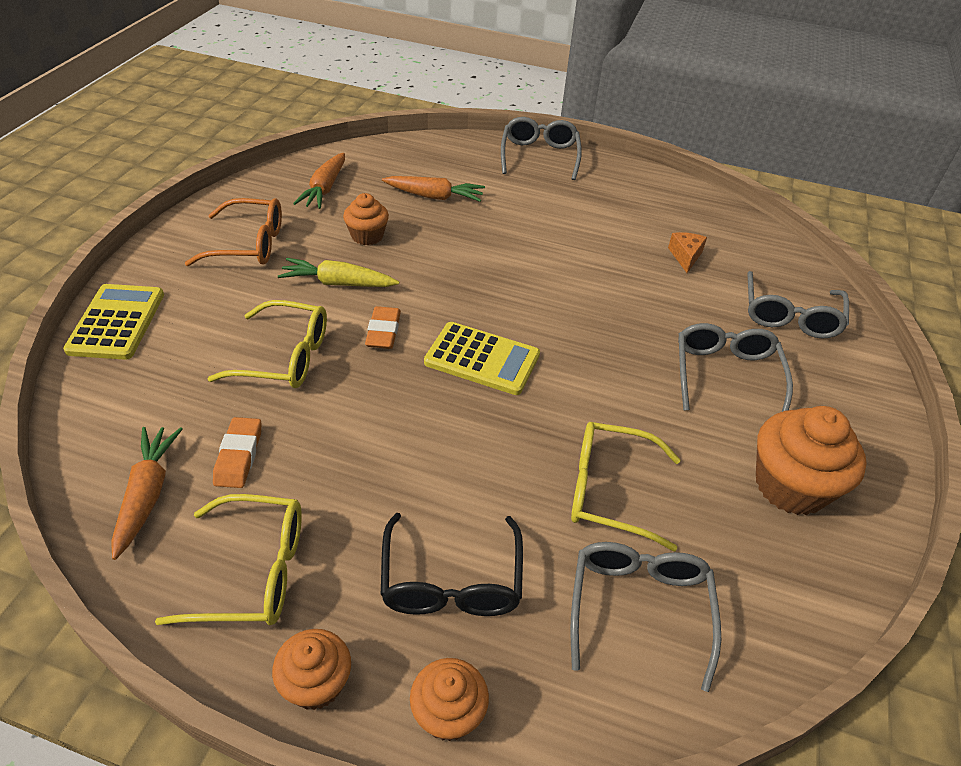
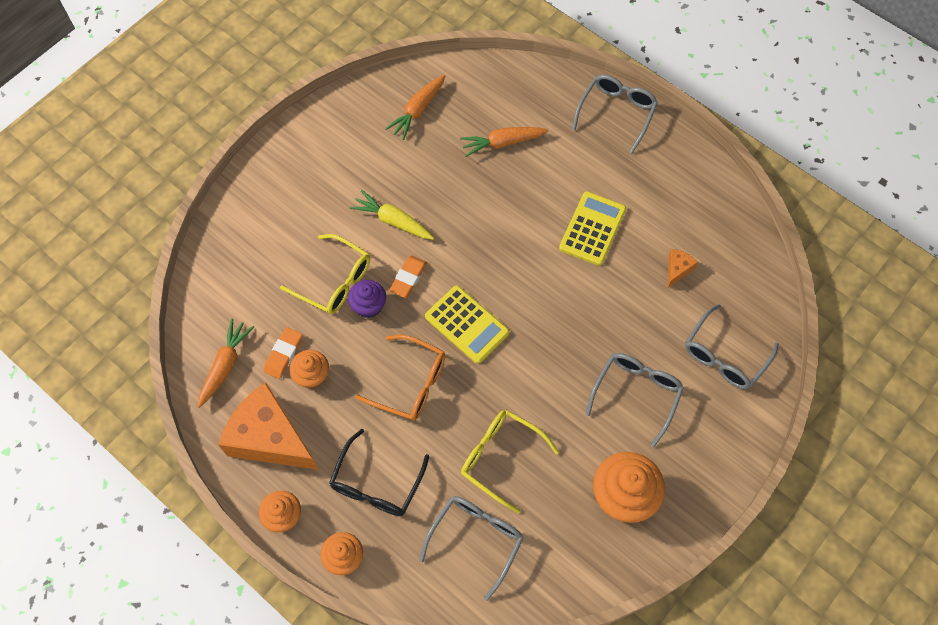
camera: 25 degrees right, 20 degrees up
yellow calculator [63,284,164,360] -> yellow calculator moved to [559,191,626,266]
yellow glasses [155,494,302,625] -> orange cheese [218,383,319,470]
orange glasses [185,198,282,266] -> orange glasses moved to [355,335,446,421]
orange cupcake [343,193,389,245] -> orange cupcake moved to [289,350,329,389]
orange carrot [382,176,485,202] -> orange carrot turned 135 degrees clockwise [460,127,549,157]
none -> purple cupcake [348,280,386,318]

